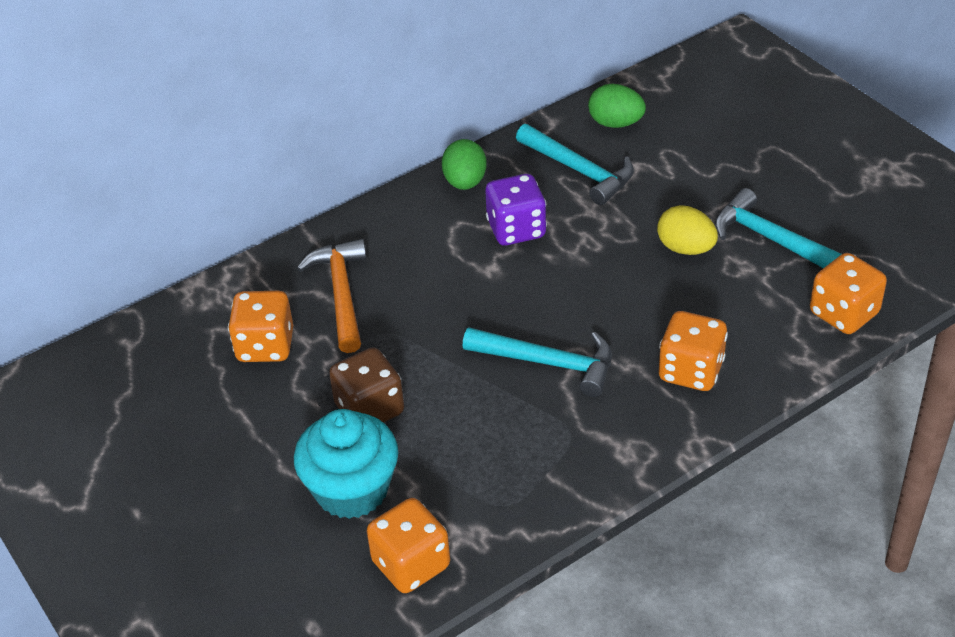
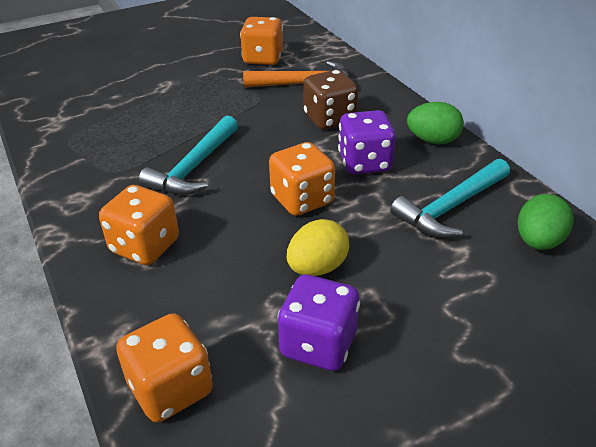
camera: 95 degrees right, 5 degrees down
turquoise cupcake [294,409,399,519] -> none
brown dice [329,347,404,423] -> brown dice moved to [304,70,358,130]
orange dice [367,498,450,593] -> orange dice moved to [269,142,335,216]
turquoise hammer [714,188,842,268] -> purple dice [278,275,360,371]

